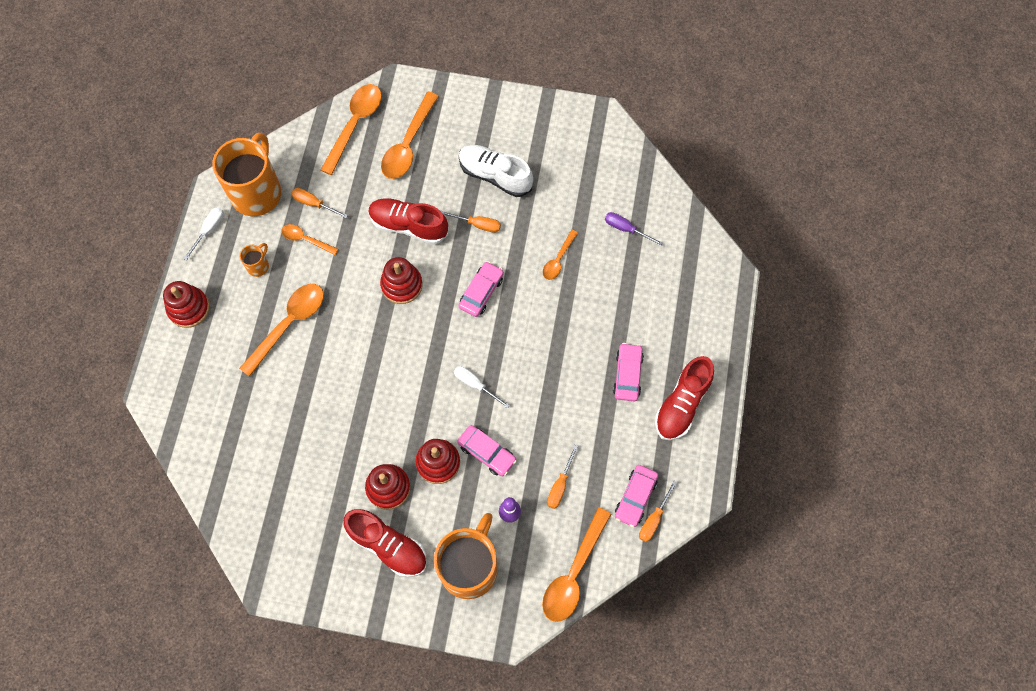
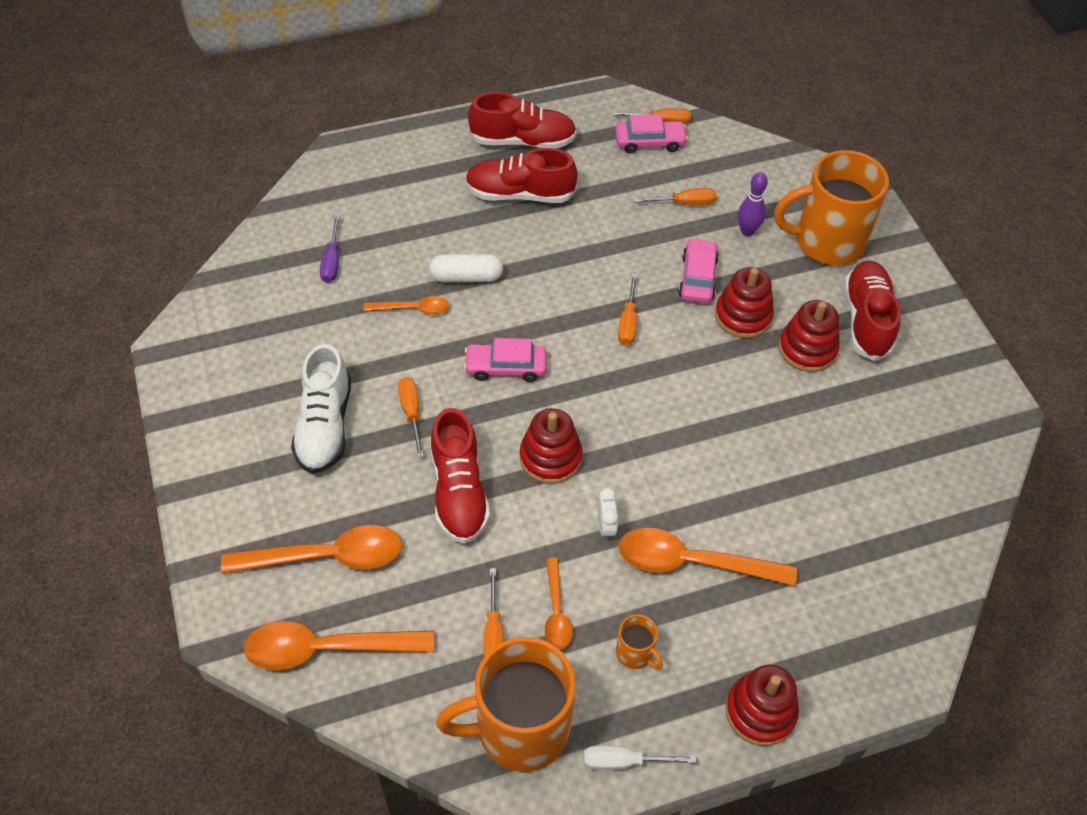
camera: 120 degrees left, 15 degrees down
orange mug [240,243,269,277] -> orange mug turned 135 degrees counterclockwise [616,614,663,669]
white screwdriver [454,366,510,408] -> orange screwdriver [618,274,637,345]
orange spoon [542,507,611,622] -> none
pink car [613,343,644,401] -> red shoe [465,148,578,203]
none -> white capsule [429,254,503,282]
none -> white clock [598,488,619,541]

